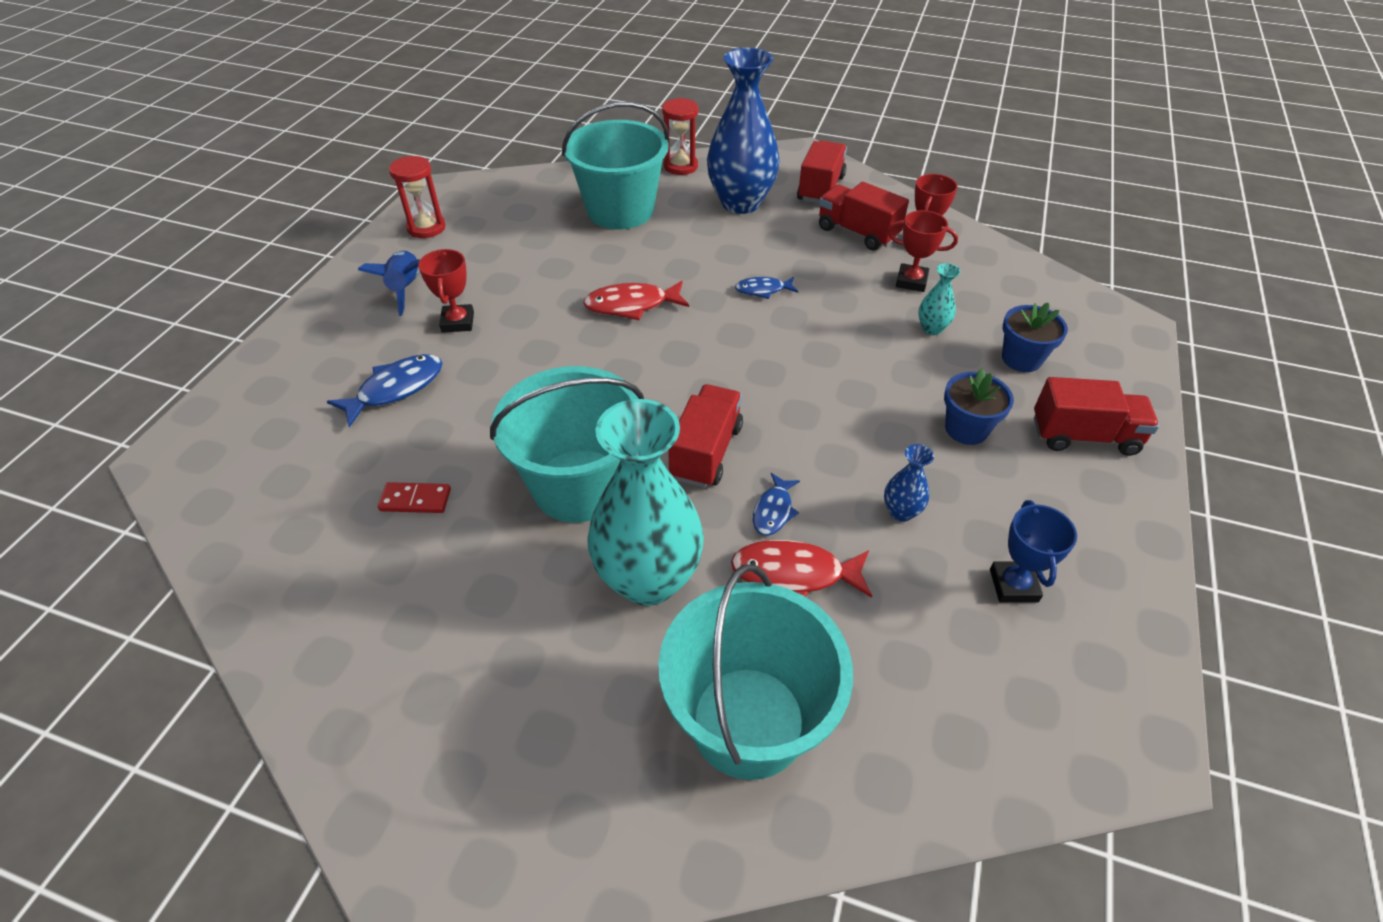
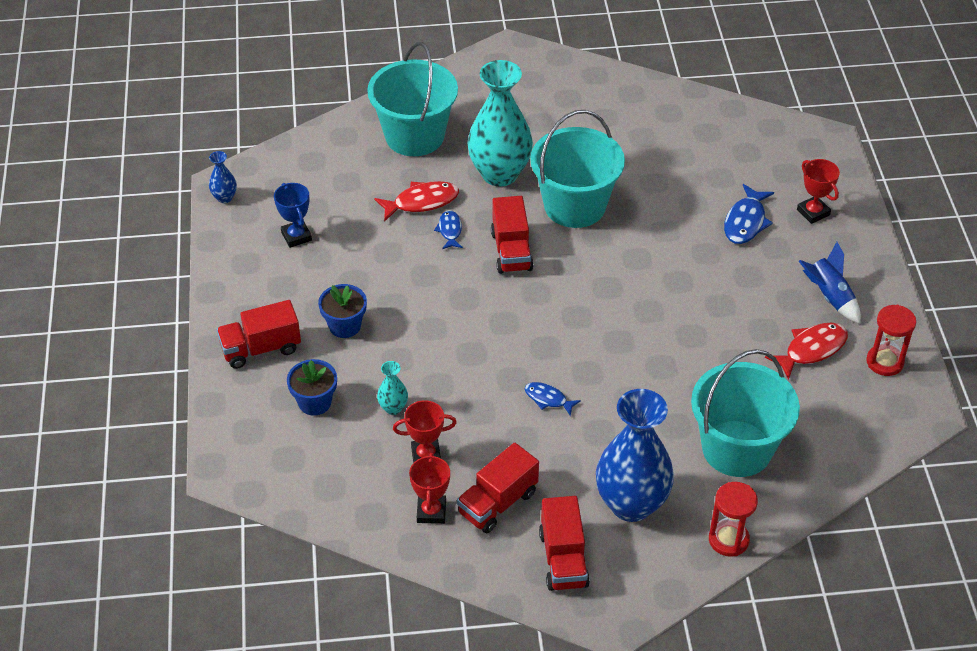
camera: 155 degrees right, 0 degrees up
red domino [378,482,451,513] -> none
red trophy [418,249,474,333] -> red trophy moved to [797,159,840,224]
red fish [583,281,689,320] -> red fish moved to [765,323,848,380]
blue fish [735,277,798,299] -> blue fish turned 120 degrees counterclockwise [525,382,581,417]
red truck [819,182,909,251] -> red truck turned 120 degrees clockwise [457,443,539,533]
blue vase [884,444,934,522] -> blue vase moved to [209,151,237,203]

